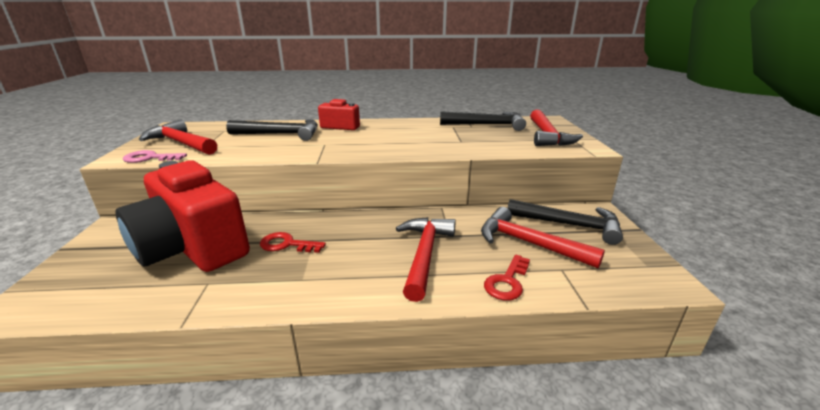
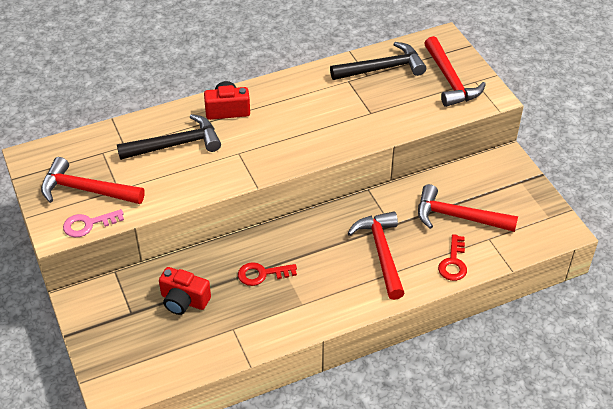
camera: 20 degrees left, 20 degrees up
red camera [116,160,250,272] -> red camera [159,267,211,315], size x0.47
black hammer [508,199,623,245] -> none

